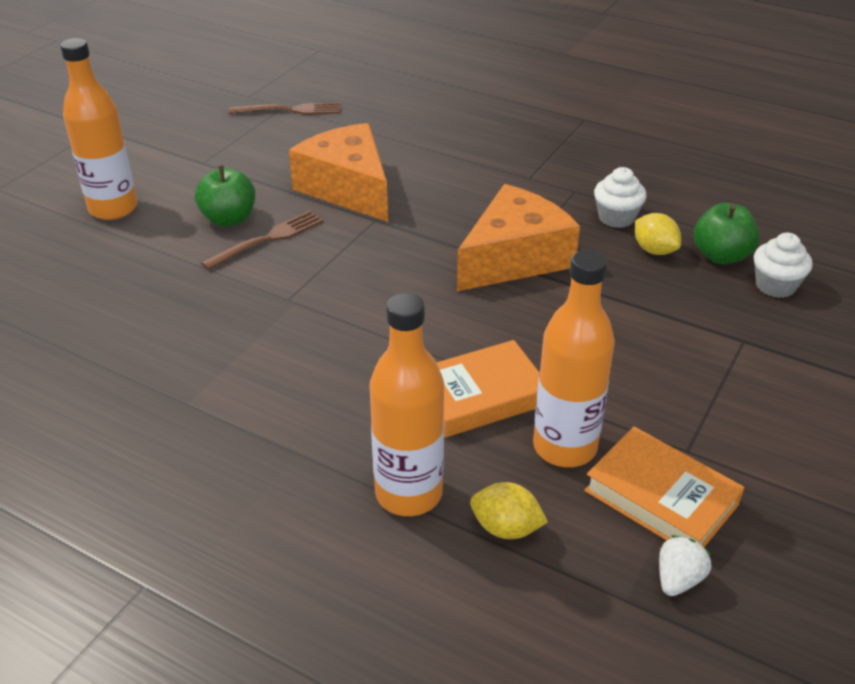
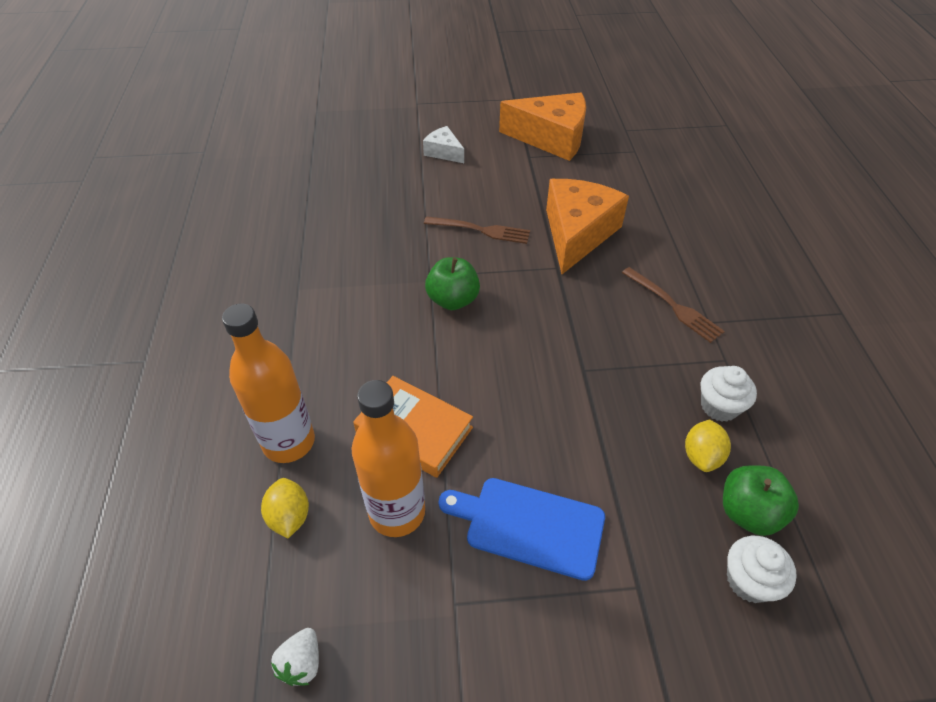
camera: 55 degrees right, 10 degrees up
orange bottle [60,38,137,220] -> white cheese [423,126,464,163]
green apple [195,165,255,227] -> green apple moved to [425,257,480,310]
brown fork [228,102,340,115] -> brown fork moved to [622,267,725,343]
orange cheese [457,184,580,291] -> orange cheese moved to [499,92,586,161]
orange book [584,427,744,547] -> none
white strawberry [659,536,712,596] -> white strawberry turned 105 degrees clockwise [271,628,319,686]
none -> blue cutting board [438,478,605,581]

